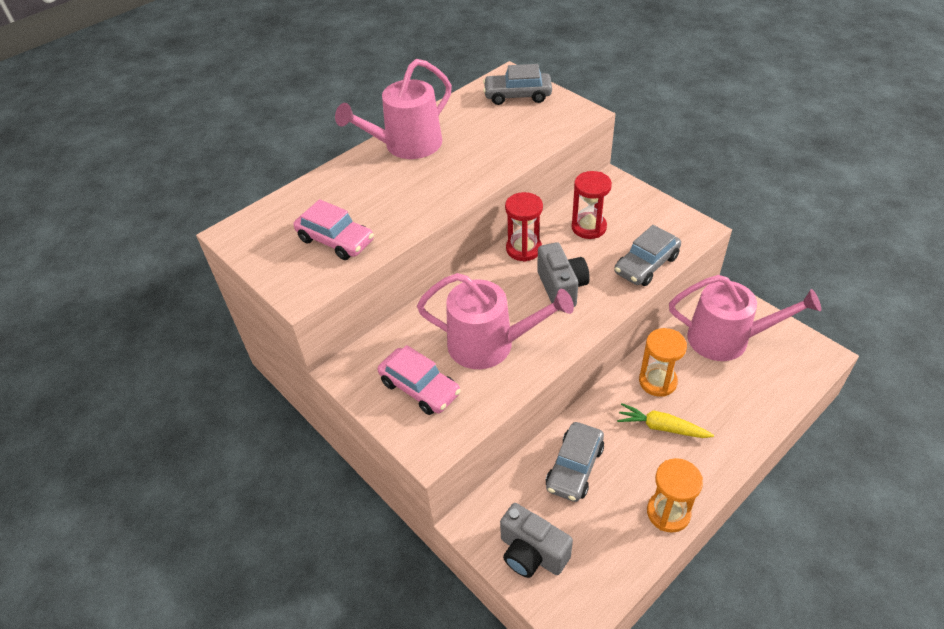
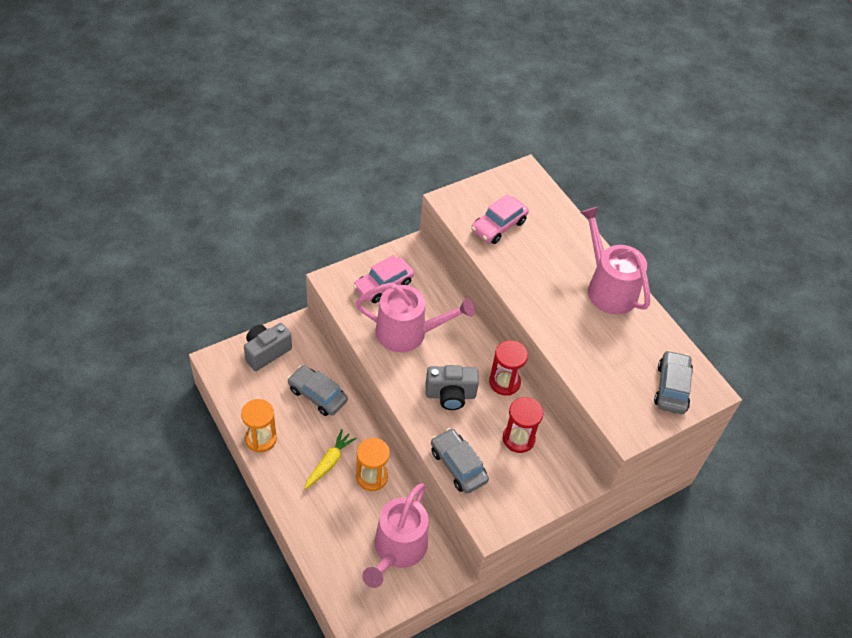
camera: 95 degrees right, 5 degrees up
pink watering can [417,273,574,369] -> pink watering can turned 105 degrees counterclockwise [356,283,475,352]

